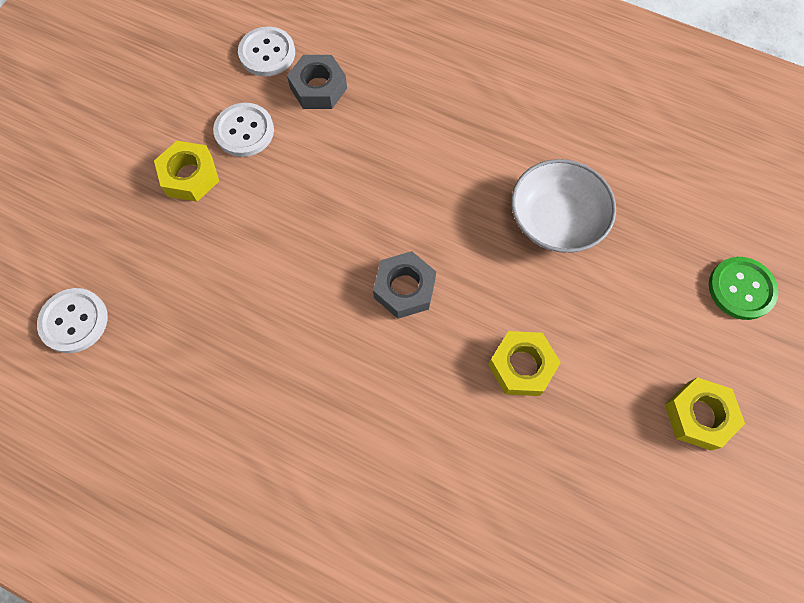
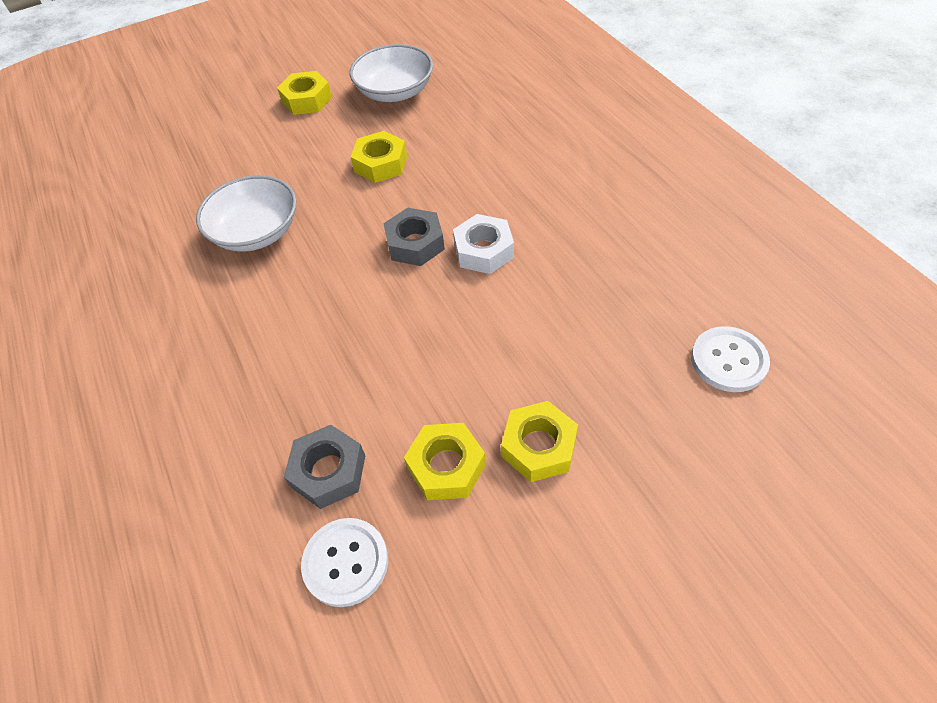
camera: 140 degrees left, 15 degrees down
white button [213,103,274,157] -> yellow nut [404,423,486,500]
green button [709,257,778,320] -> none
none -> white bowl [350,44,433,102]
none -> white nut [453,214,514,274]

